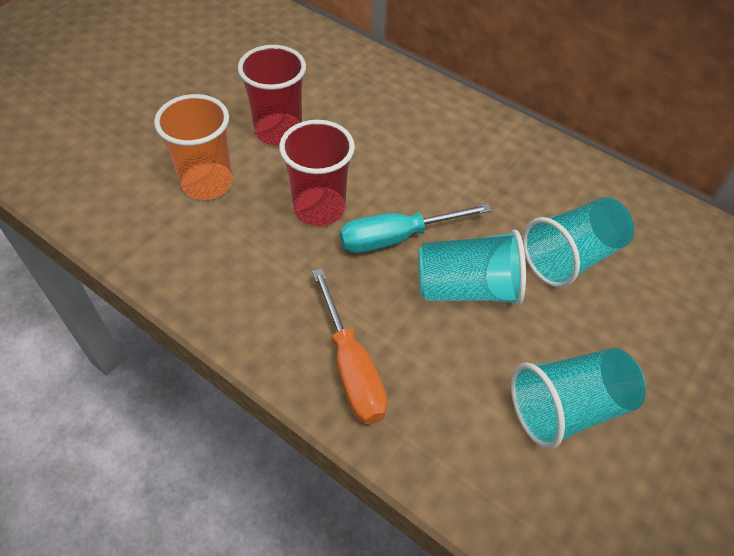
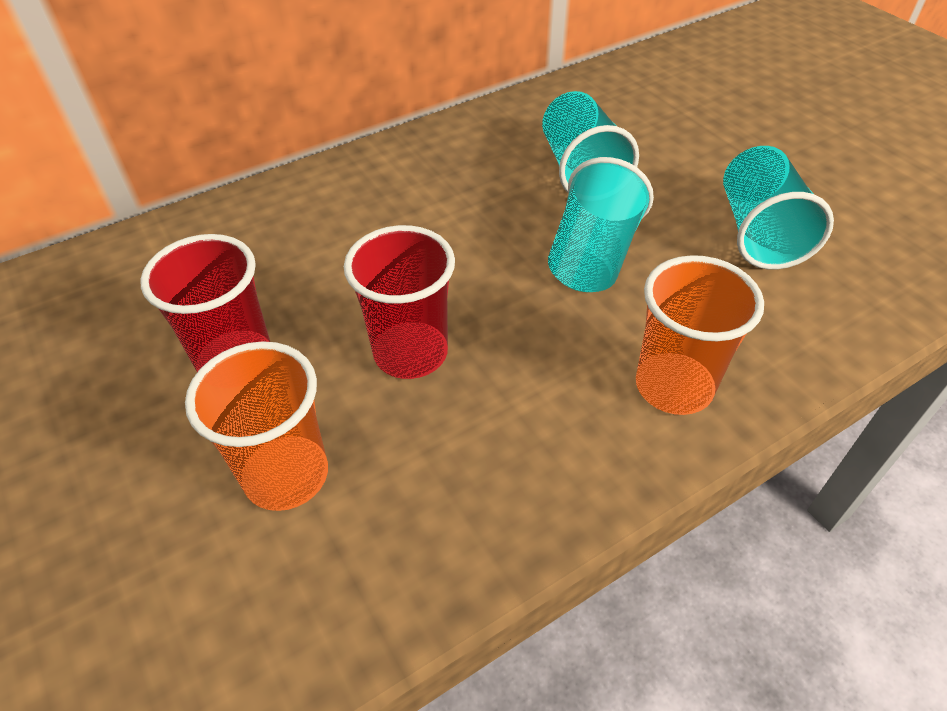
camera: 65 degrees left, 5 degrees down
orange screwdriver [312,268,388,424] -> orange cup [636,255,764,415]
turquoise screwdriver [340,203,492,253] -> none

